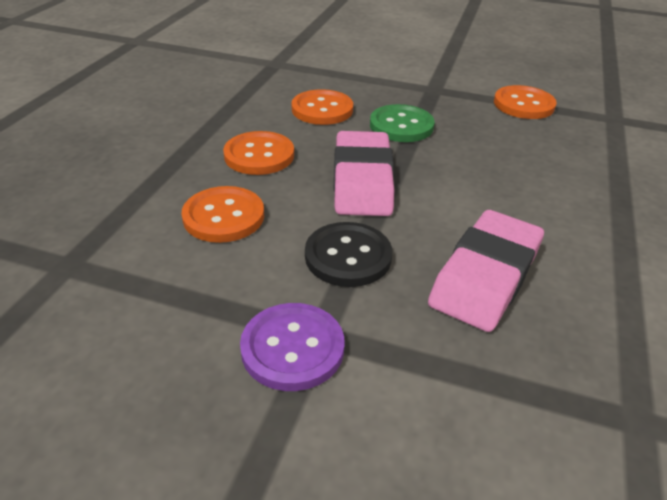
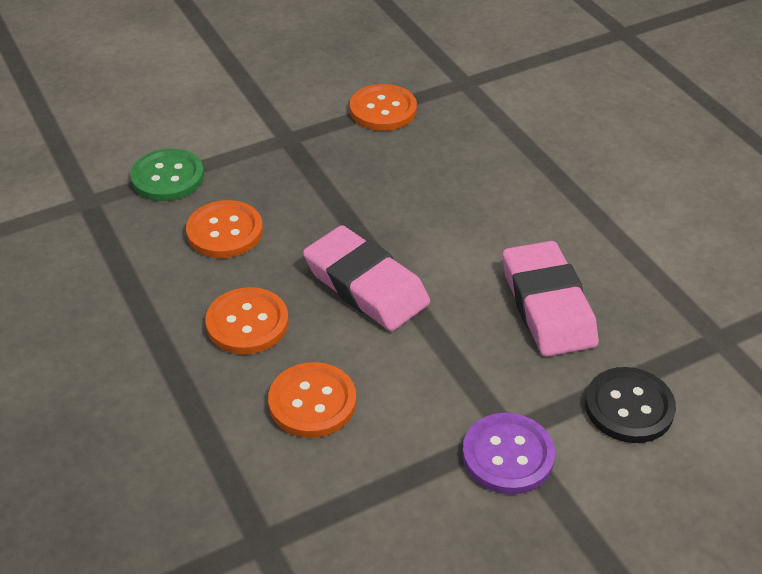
camera: 45 degrees left, 5 degrees up
black button [305,222,392,287] -> black button moved to [585,367,676,443]
green button [370,104,435,142] -> green button moved to [130,148,204,201]

